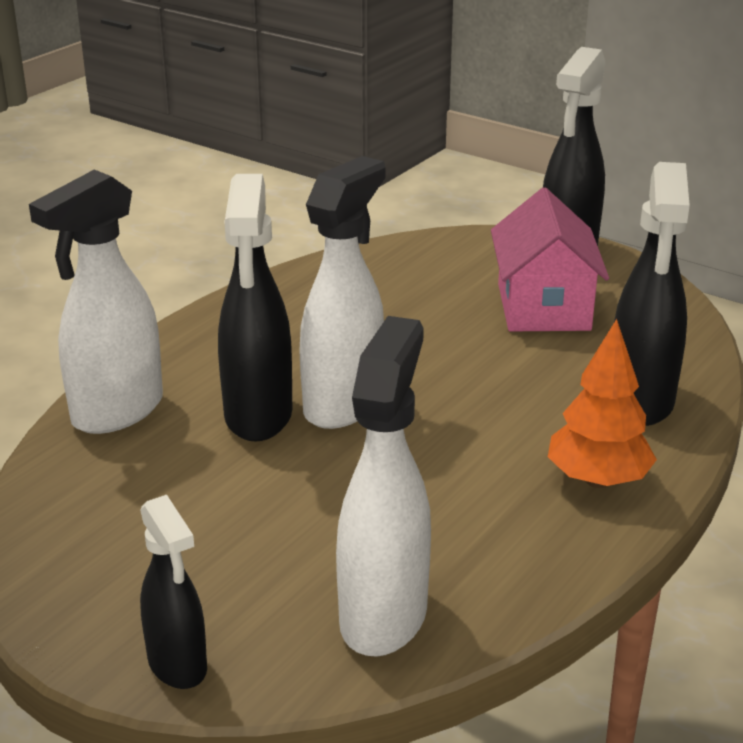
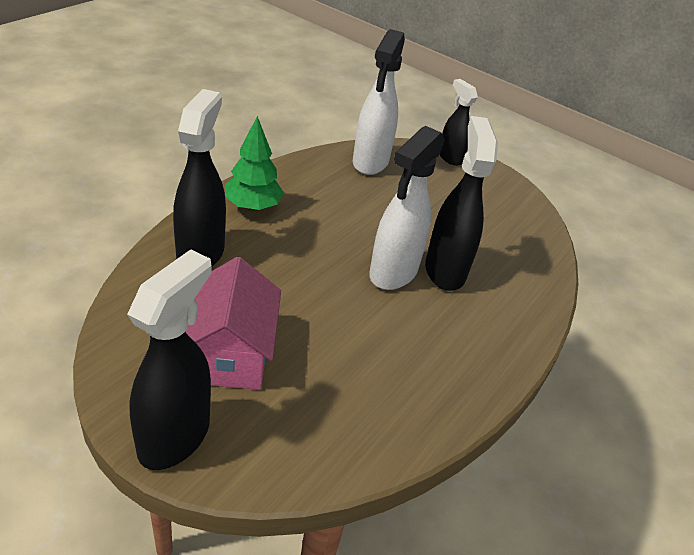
camera: 175 degrees right, 10 degrees up
white spray bottle [29,169,163,434] -> none
orange tree [548,319,657,488] -> green tree [225,116,284,211]

